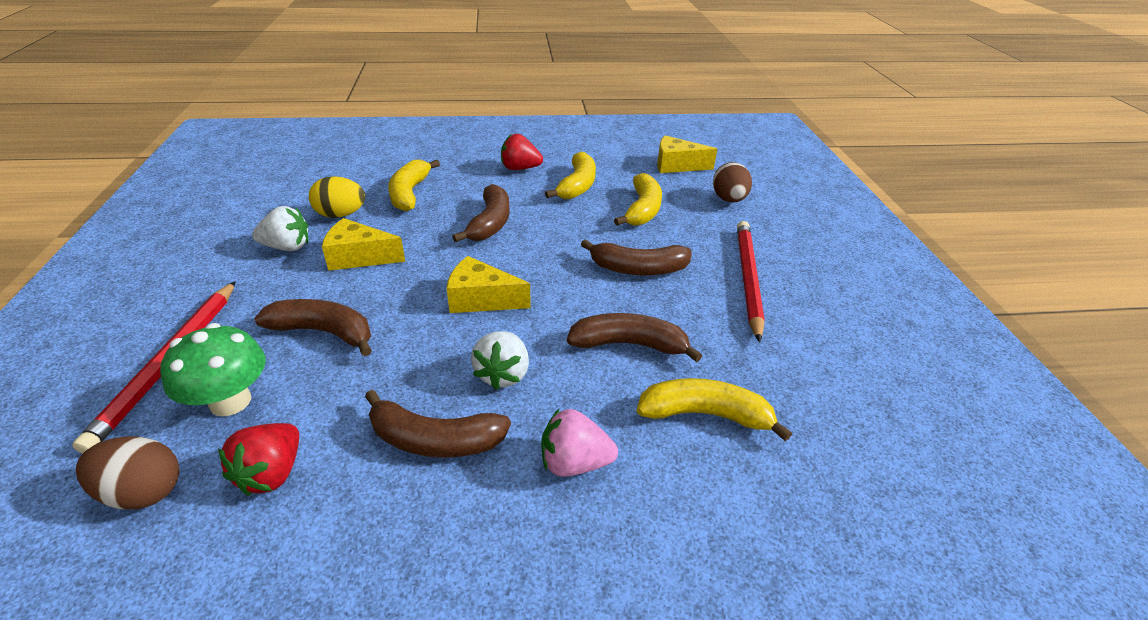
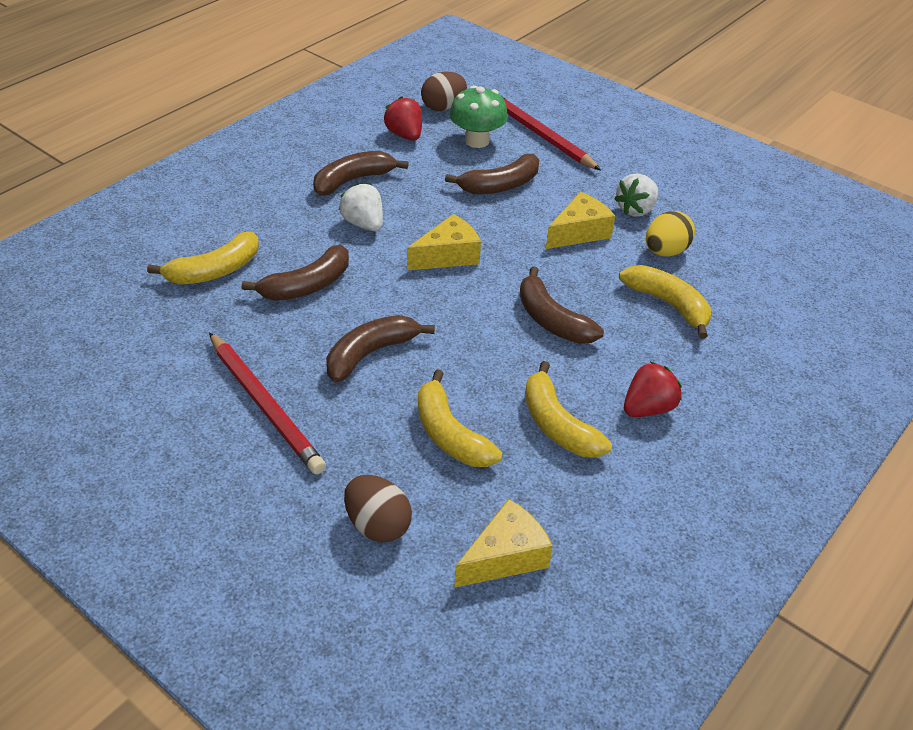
camera: 135 degrees right, 5 degrees up
pink strawberry [541,408,618,477] -> none

